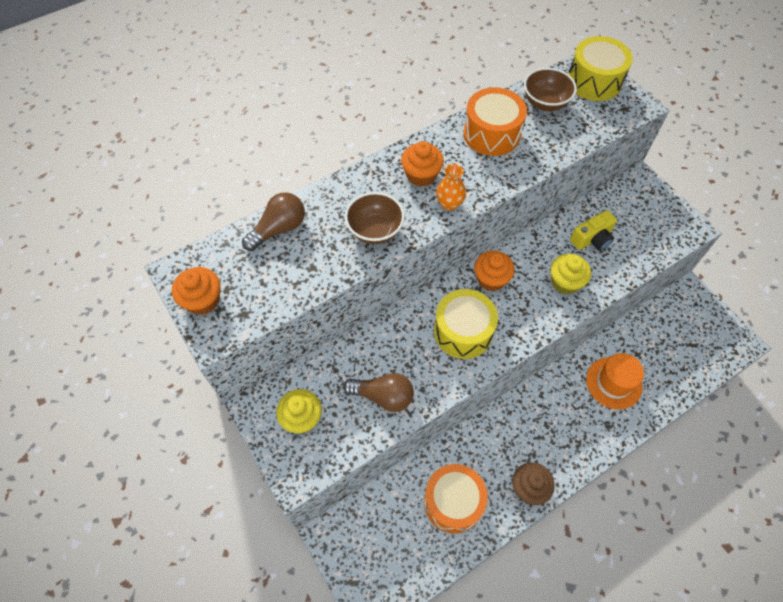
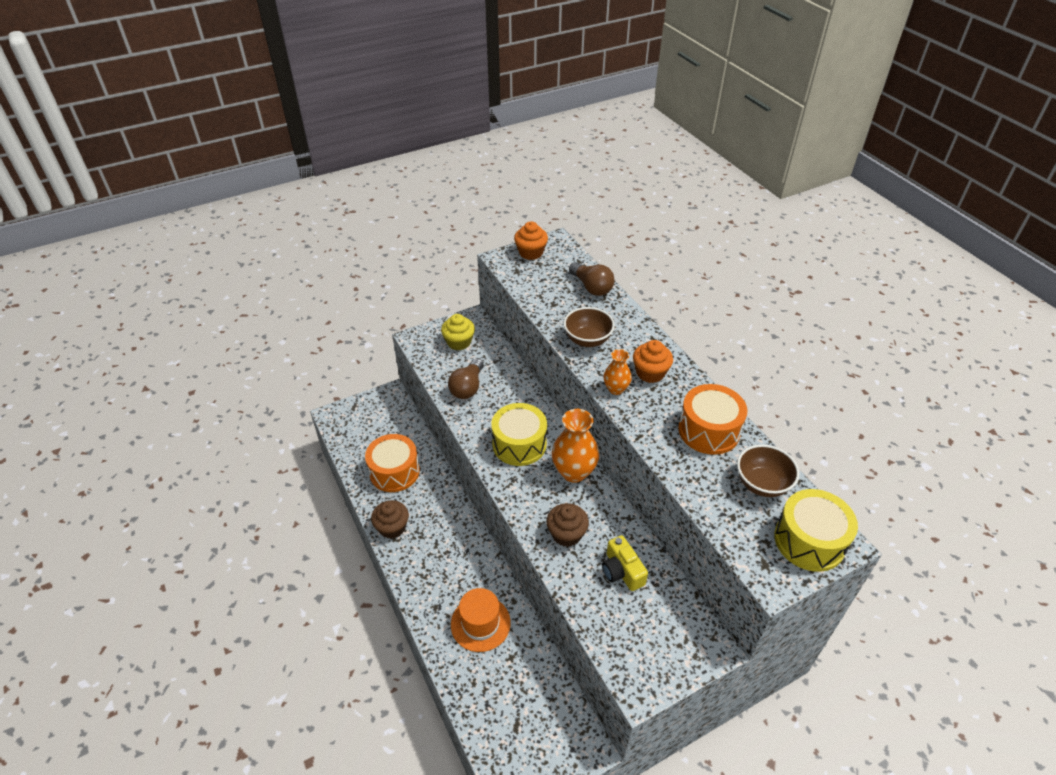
camera: 95 degrees right, 15 degrees down
orange cupcake [474,251,515,291] -> orange vase [552,409,599,483]
yellow cupcake [550,254,591,294] -> brown cupcake [546,503,589,547]

